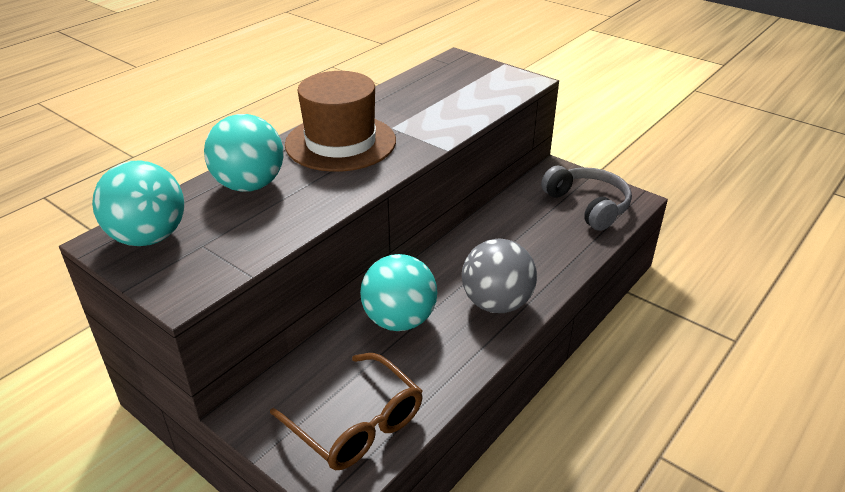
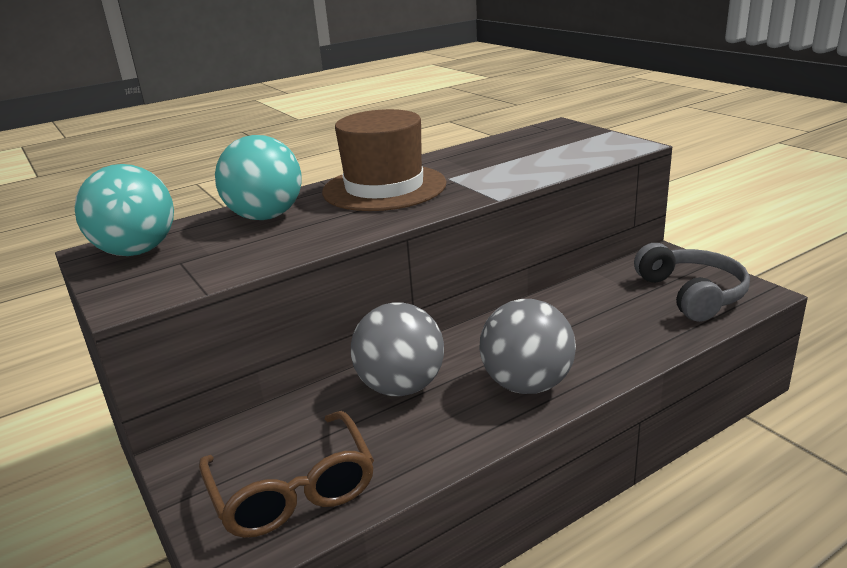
camera: 20 degrees right, 10 degrees down
turquoise ball [360,254,437,331] -> grey ball [351,302,444,396]

